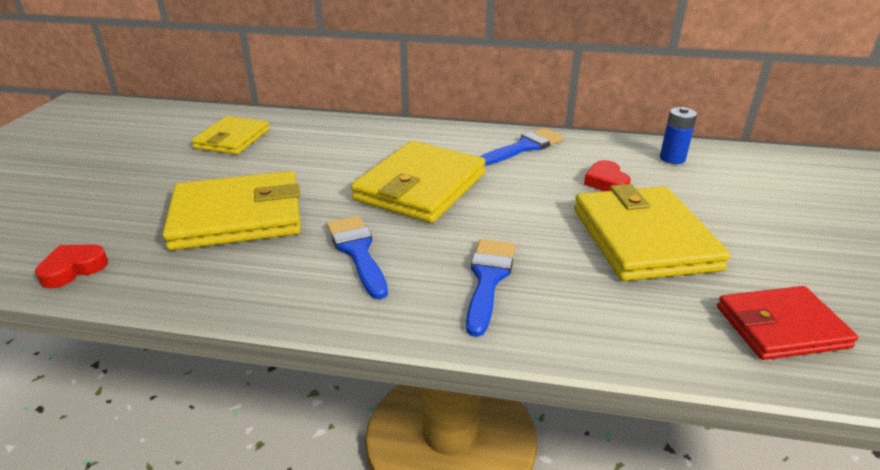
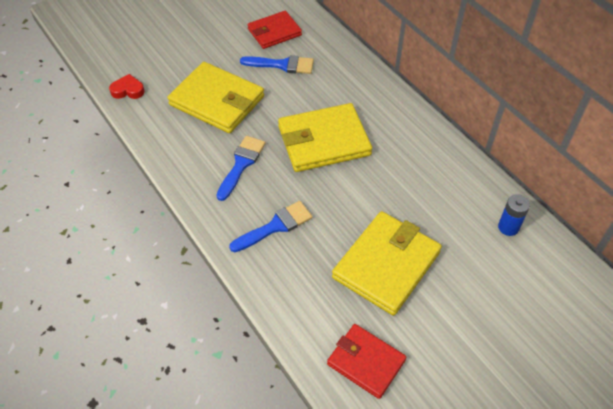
camera: 45 degrees right, 20 degrees up
yellow wallet [191,116,269,155] -> red wallet [248,11,302,49]
blue brush [480,128,564,166] -> blue brush moved to [240,55,314,74]
red heart [584,160,631,191] -> none

